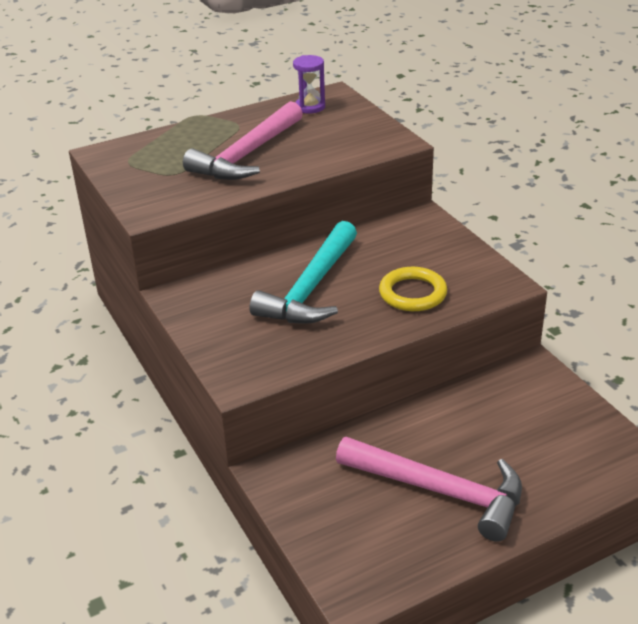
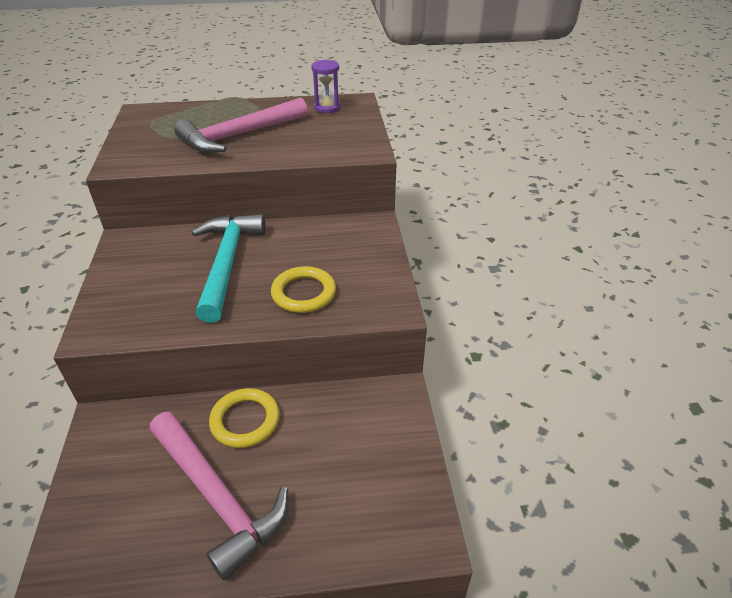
camera: 20 degrees right, 5 degrees up
turquoise hammer [250,221,357,324] -> turquoise hammer turned 135 degrees clockwise [191,214,266,323]
none -> yellow ring [209,388,280,448]

